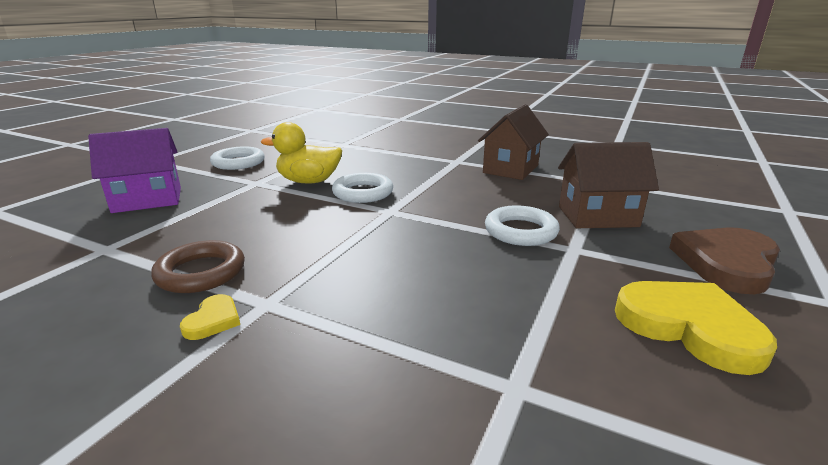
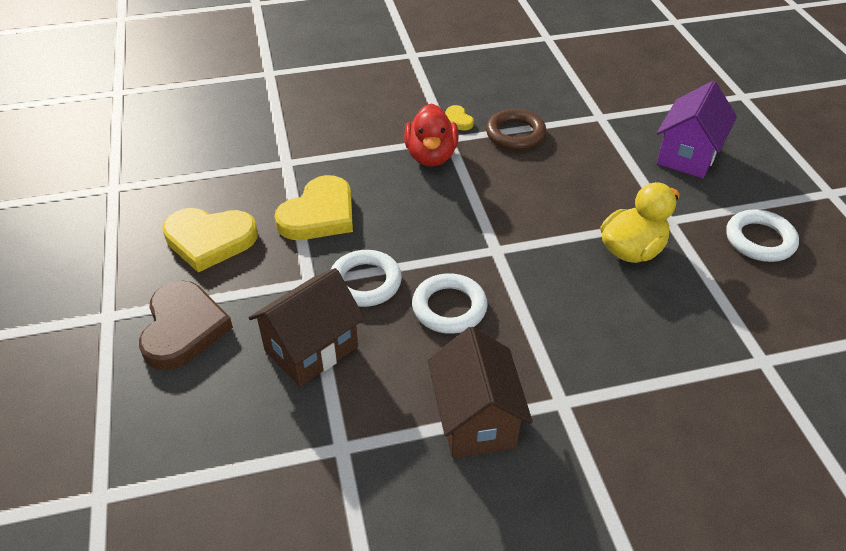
camera: 140 degrees right, 20 degrees up
white ring [332,173,393,203] -> white ring moved to [412,273,488,334]
none -> yellow heart [274,175,353,240]
none -> red duck [404,103,459,167]

